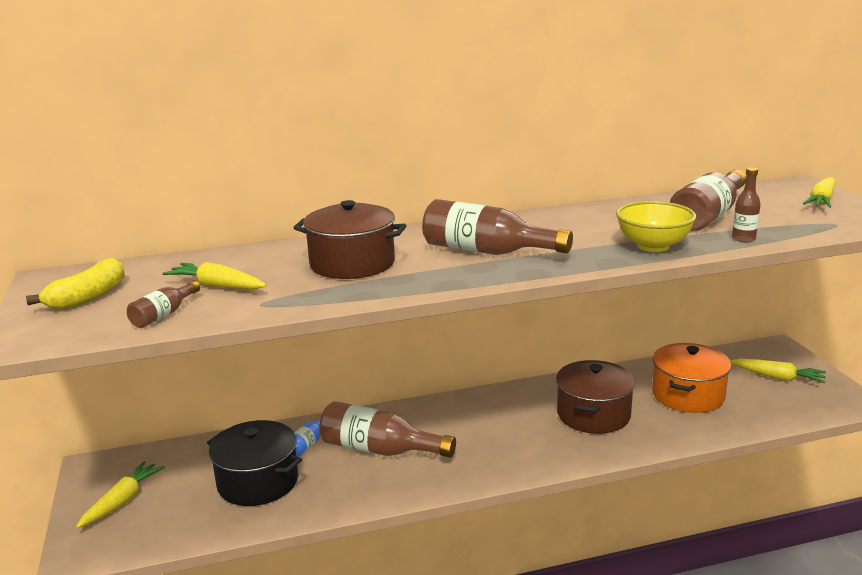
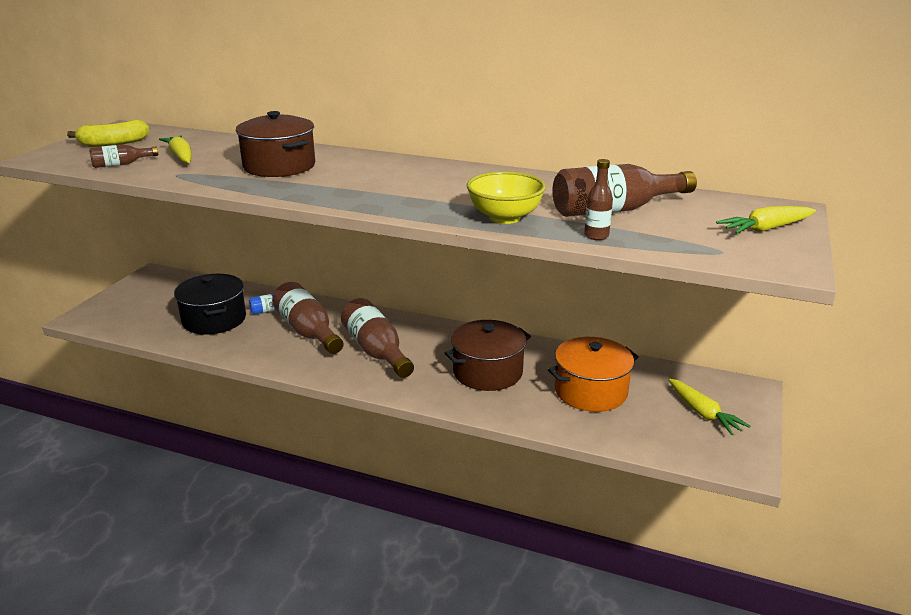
camera: 35 degrees right, 5 degrees up
yellow carrot [76,461,165,528] -> none
brown bottle [422,199,573,255] -> brown bottle moved to [341,298,414,378]

